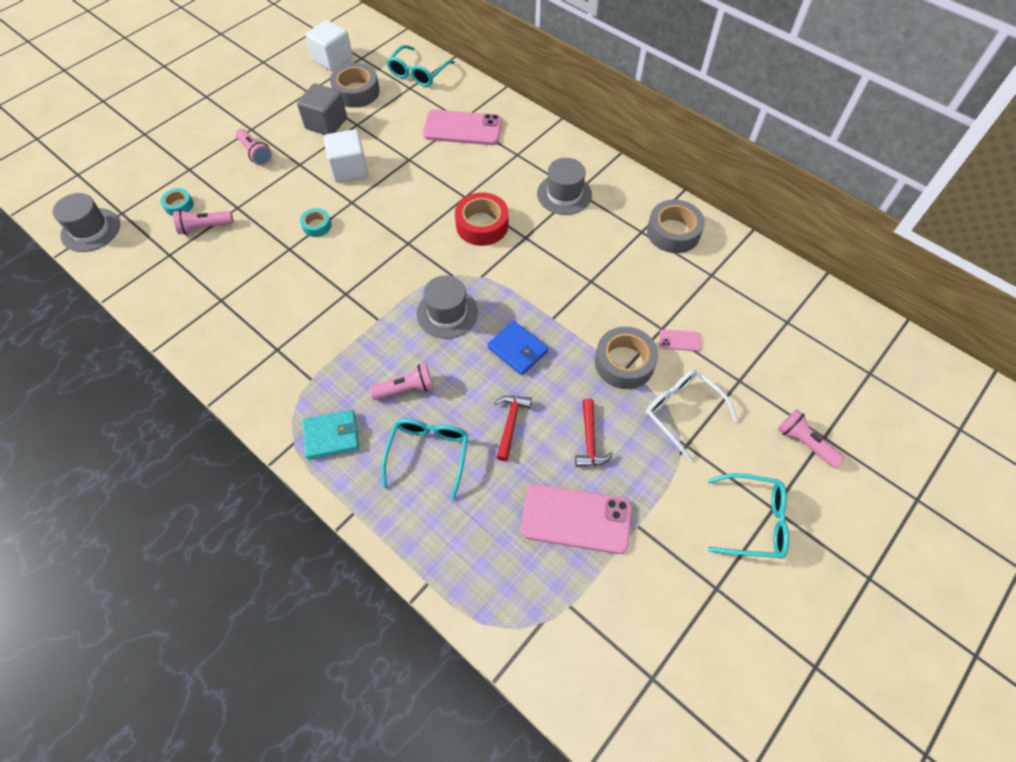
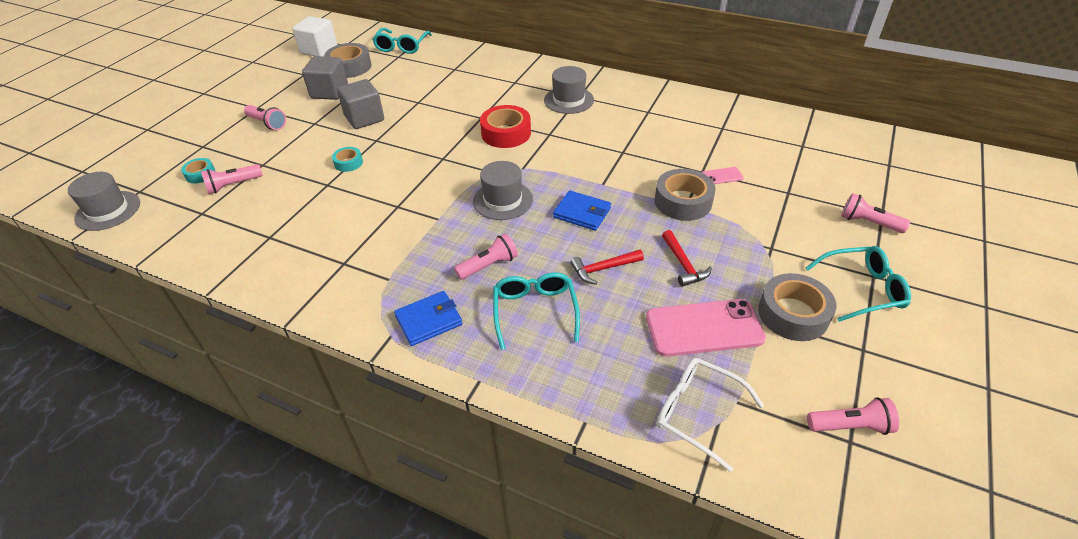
camera: 15 degrees left, 15 degrees down
turquoise wallet [302,410,359,460] -> blue wallet [394,291,462,346]
white cube [324,129,368,183] -> grey cube [337,79,384,129]
pink phone [423,110,502,145] -> none
red hammer [494,395,532,461] -> red hammer turned 105 degrees counterclockwise [570,250,644,285]
white glasses [646,370,738,462] -> white glasses moved to [656,358,764,472]
grey tape [647,200,705,253] -> grey tape moved to [758,273,836,341]
none -> pink flashlight [807,397,899,435]

